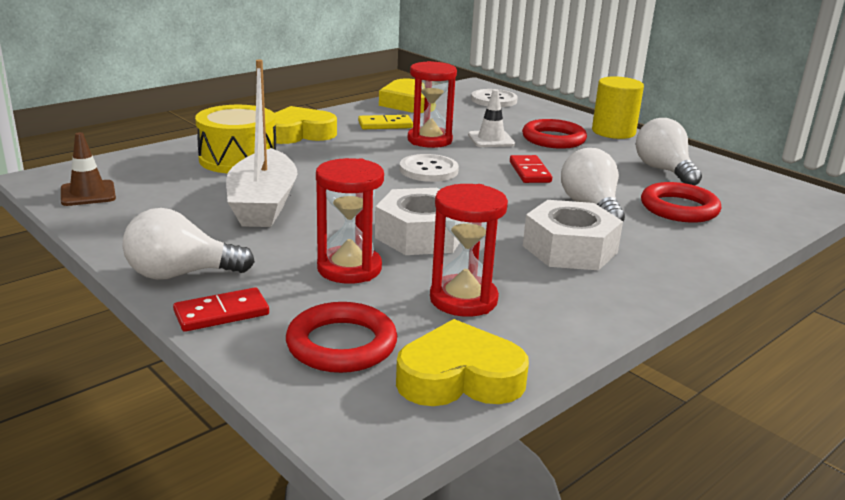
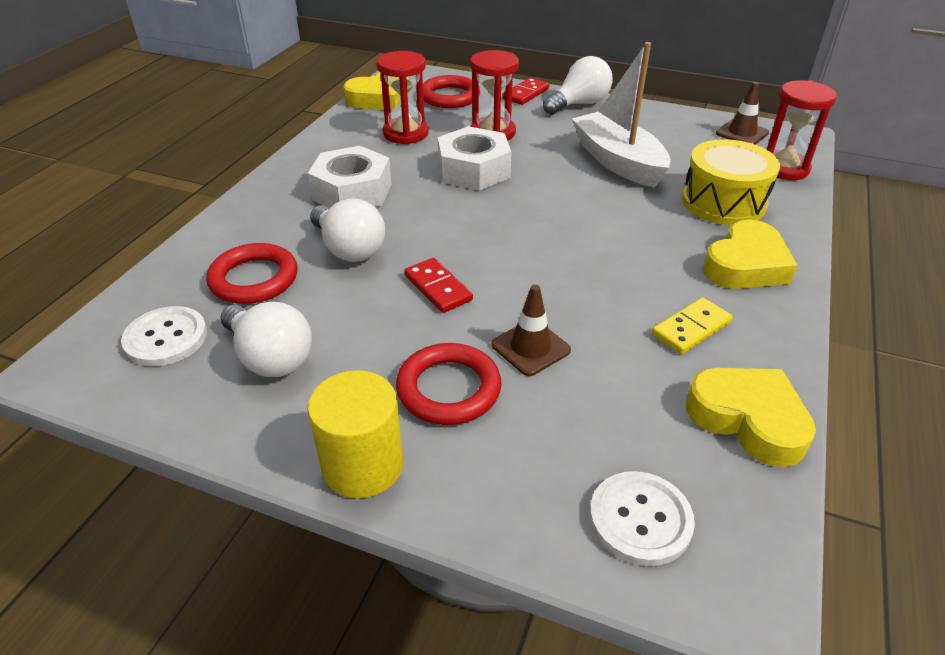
camera: 155 degrees right, 15 degrees up
white button [400,154,459,182] -> white button moved to [121,306,207,366]
red hourglass [408,61,457,148] -> red hourglass moved to [767,80,837,180]
white traffic cone [468,89,515,147] -> brown traffic cone [491,285,571,376]

